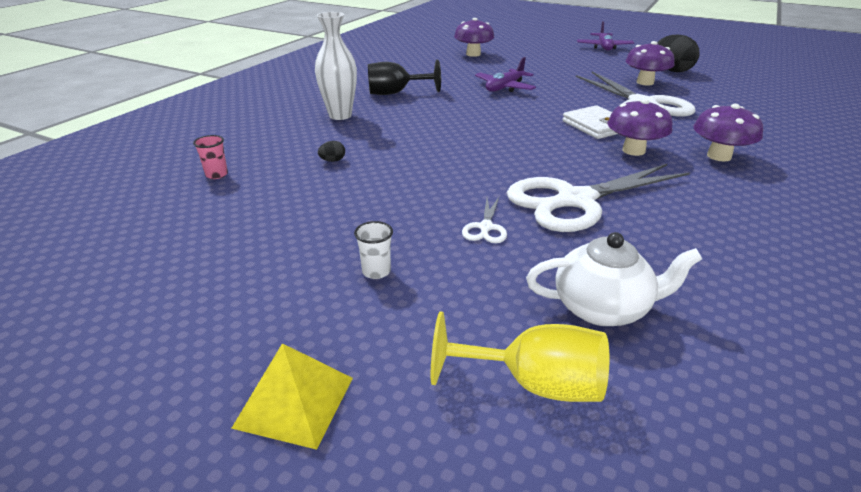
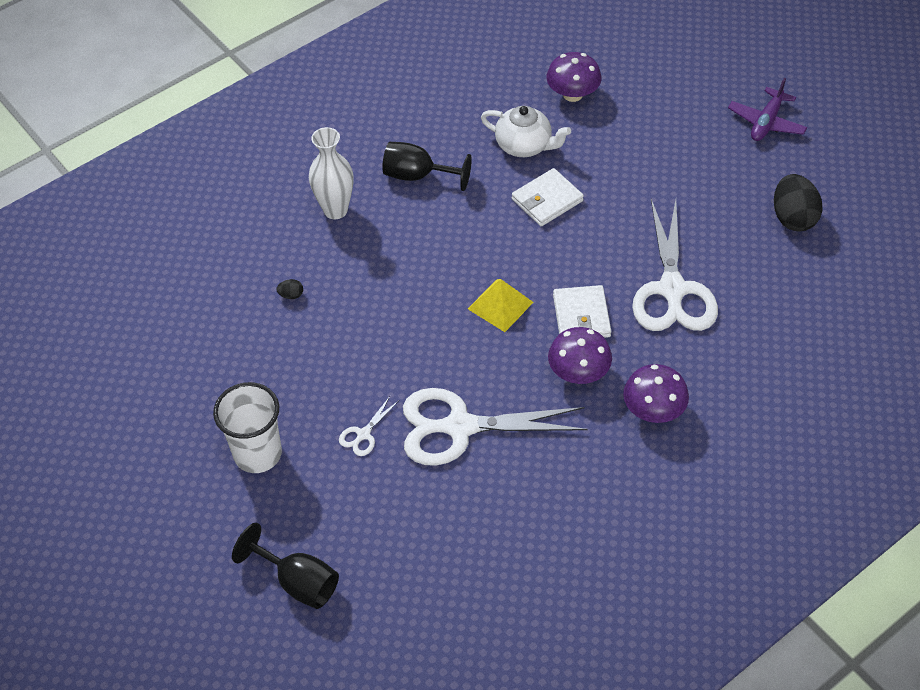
camera: 25 degrees right, 20 degrees up
pink cup [193,135,228,179] -> none
yellow pyramid [231,343,353,450] -> yellow pyramid moved to [468,279,533,332]
white cup [354,221,393,279] -> white cup [213,382,282,473], size x2.26
yellow goblet [431,312,610,402] -> black goblet [232,523,339,609]
purple plane [475,57,536,92] -> white wallet [512,168,584,226]
white teapot [526,232,702,326] -> white teapot moved to [481,106,571,157]
purple mushroom [625,41,674,85] -> none

